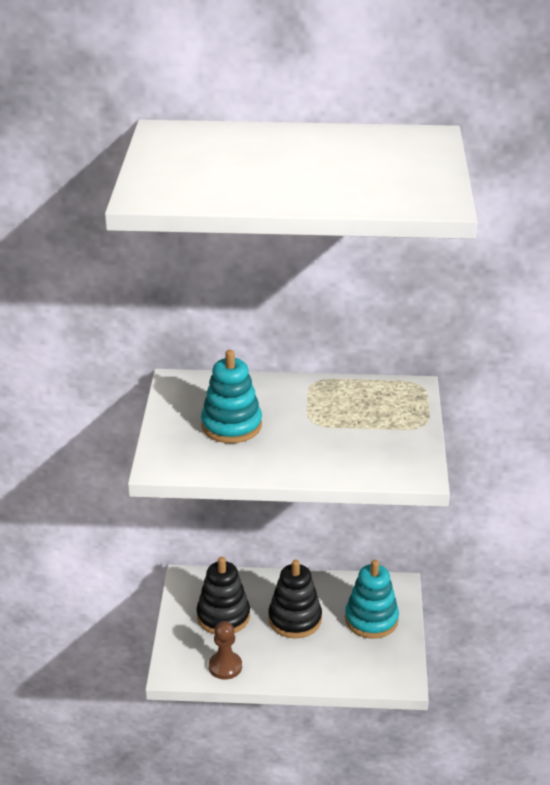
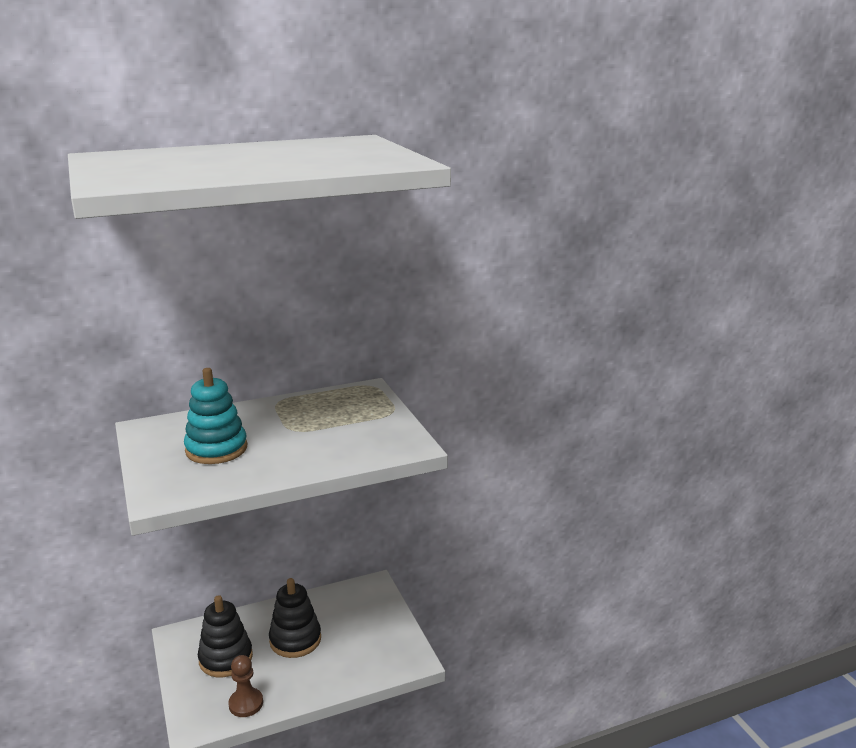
camera: 25 degrees left, 10 degrees down
turquoise stacking toy [345,560,399,639] -> none

